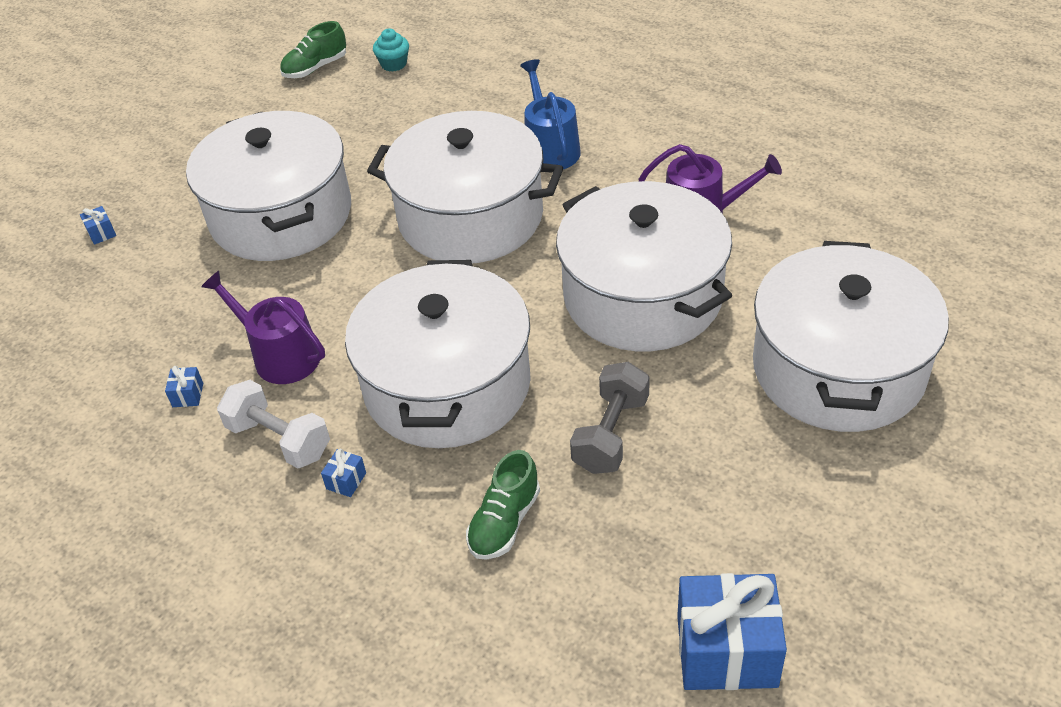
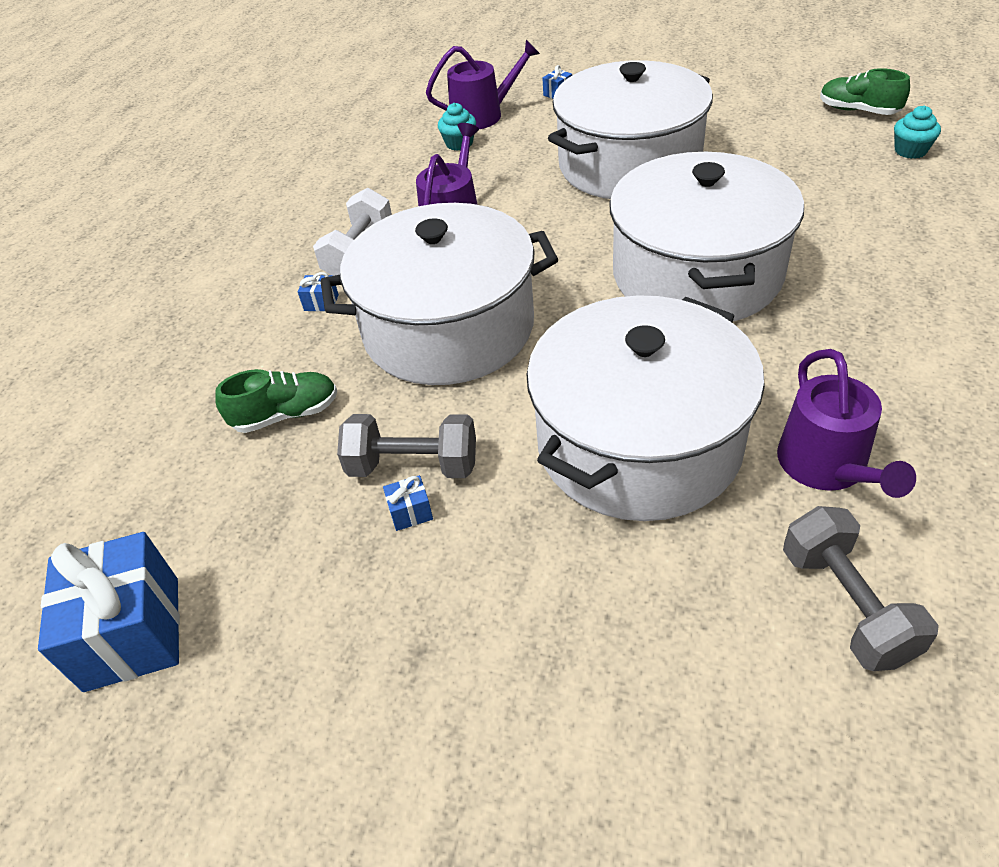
camera: 75 degrees right, 0 degrees up
blue gift [165,366,203,407] -> blue gift moved to [383,475,433,531]
green shoe [466,450,540,560] -> green shoe turned 150 degrees clockwise [215,369,337,433]
blue watering can [520,59,581,169] -> none
white pot [753,241,949,432] -> none
none -> purple watering can [426,40,540,129]
none -> turquoise cupcake [438,103,476,151]
none -> grey dumbbell [783,506,939,671]

